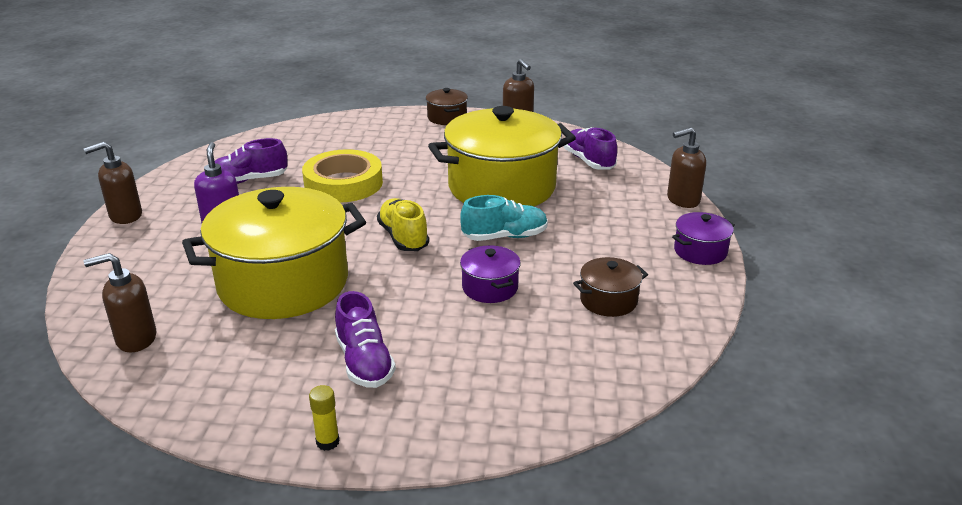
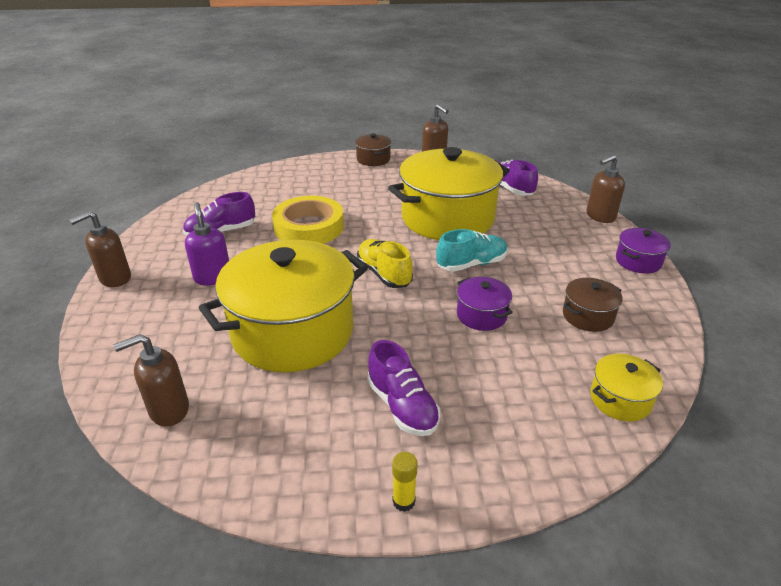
camera: 10 degrees left, 5 degrees up
none -> yellow pot [590,354,663,422]

